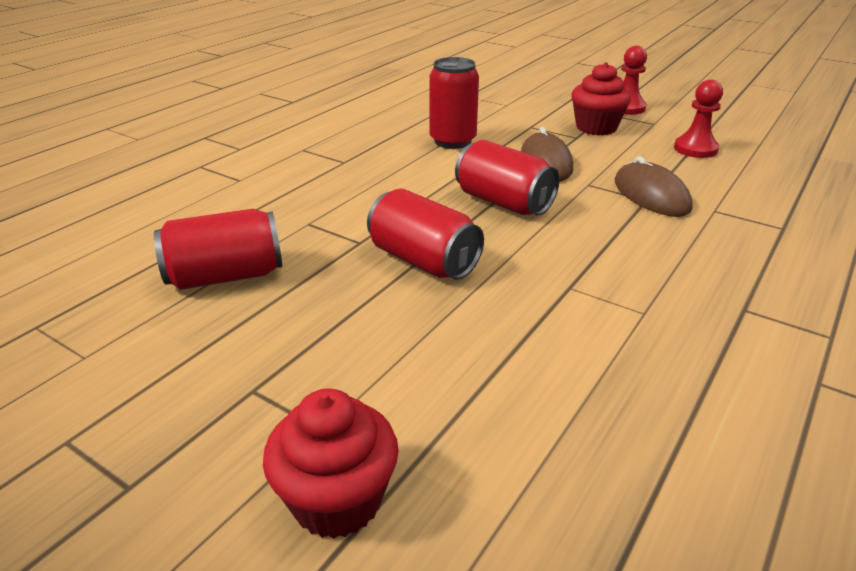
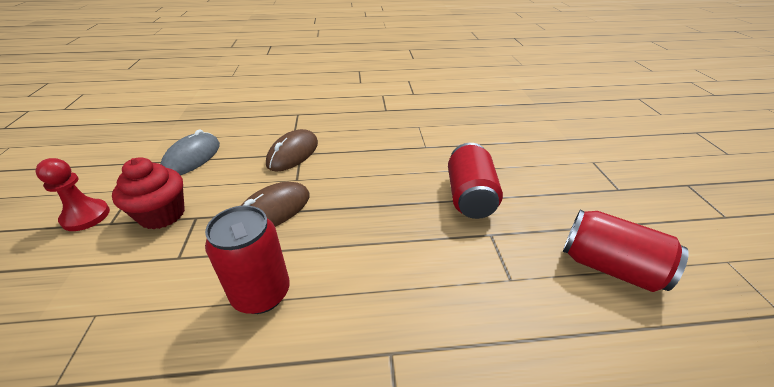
camera: 130 degrees left, 5 degrees up
red cupcake [263,388,399,539] -> none
red can [455,140,560,216] -> none
red pawn [674,79,723,158] -> grey mouse [161,129,220,175]

